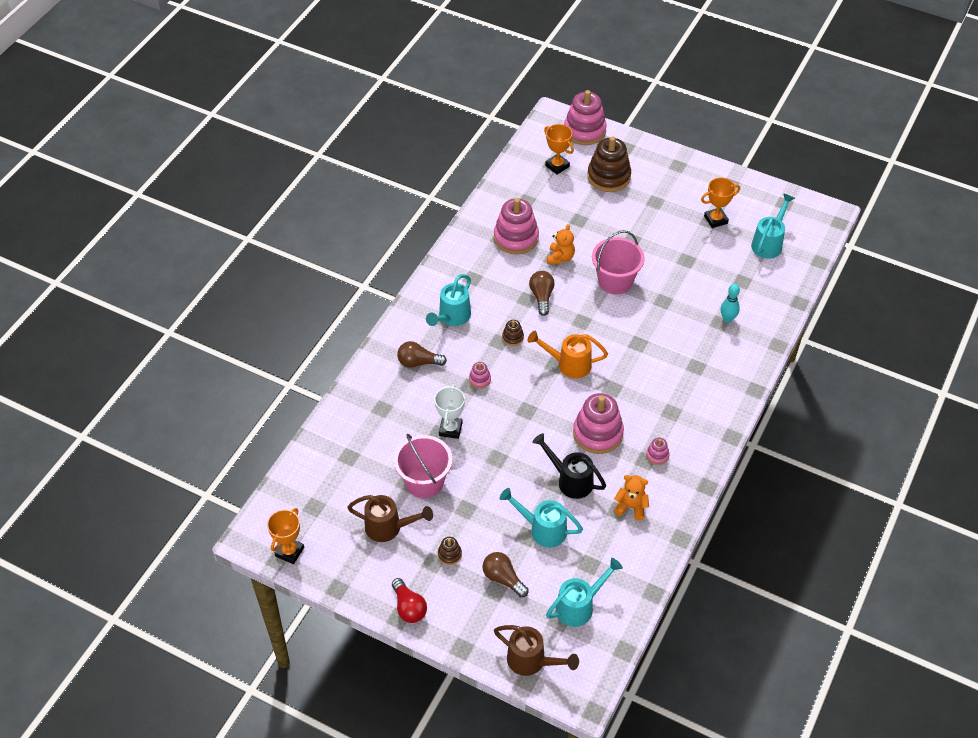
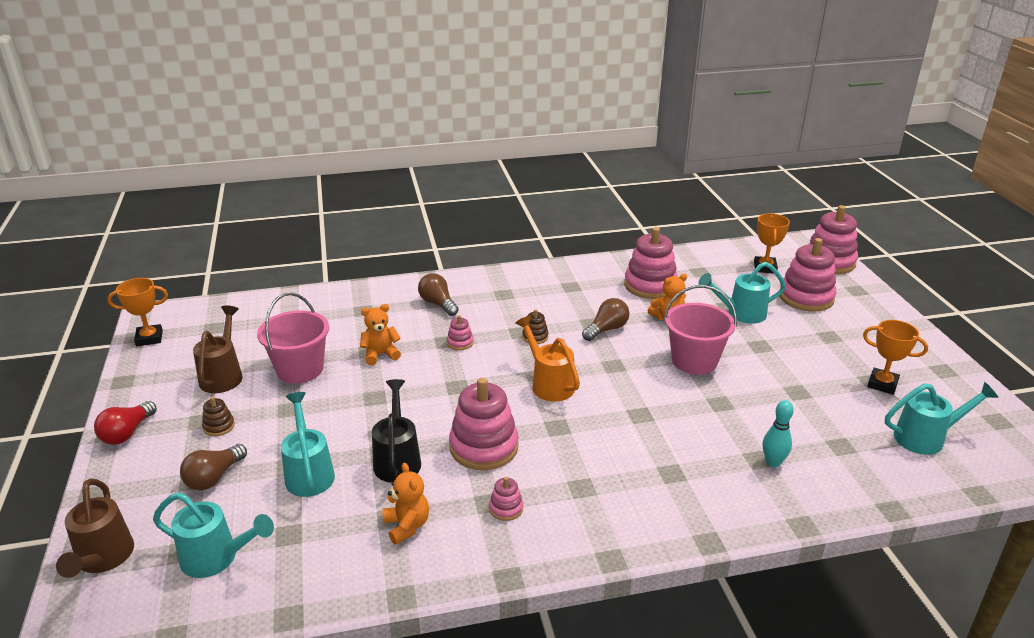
camera: 50 degrees right, 20 degrees down
brown watering can [347,495,433,542] -> brown watering can turned 150 degrees counterclockwise [193,305,243,393]
turquoise watering can [426,274,471,326] -> turquoise watering can moved to [698,262,786,324]
white trophy [434,384,465,439] -> orange teddy bear [360,304,401,365]
brown light bulb [482,552,529,597] -> brown light bulb turned 150 degrees counterclockwise [180,444,247,491]
brown stacking toy [587,136,631,192] -> pink stacking toy [779,238,837,312]

